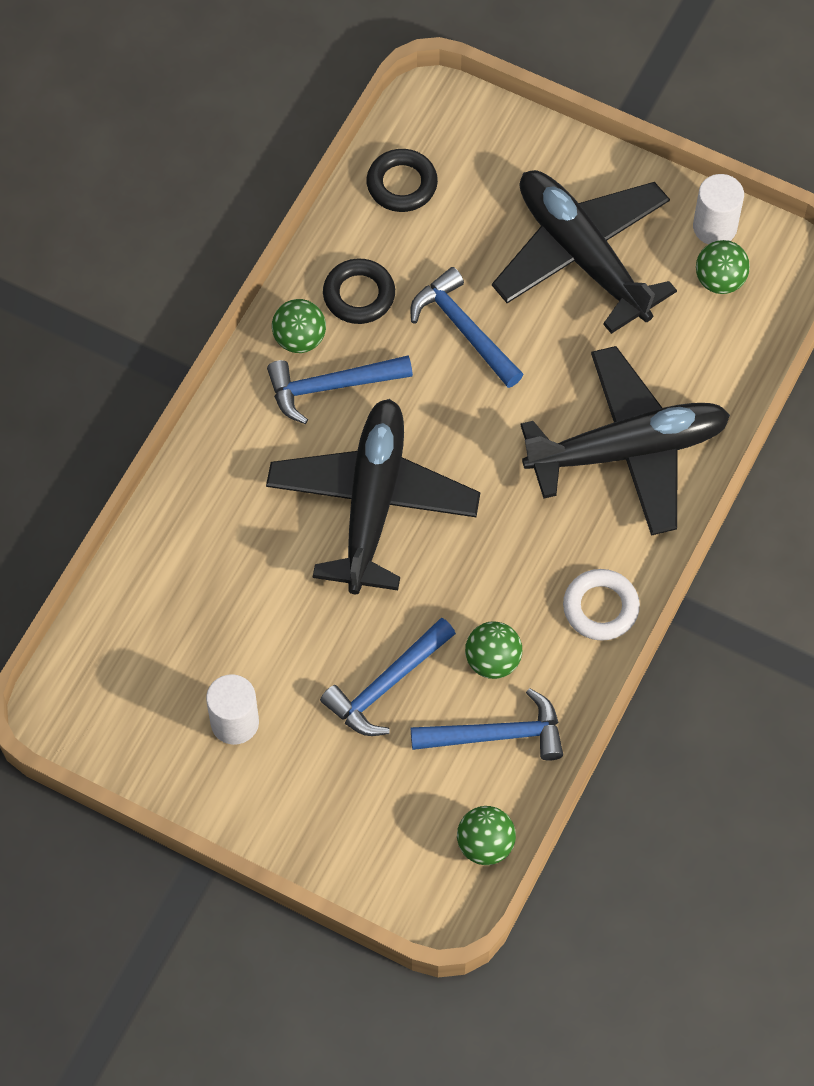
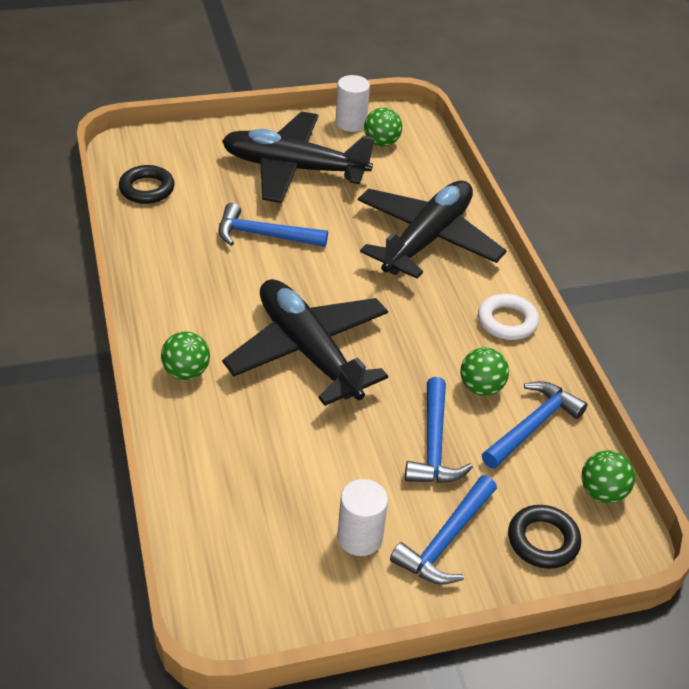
camera: 45 degrees left, 20 degrees down
blue hammer [267,355,413,424] -> blue hammer moved to [390,475,497,585]
green ball [272,299,326,353] -> green ball moved to [161,331,210,380]
black ring [323,259,395,324] -> black ring moved to [508,505,581,569]

